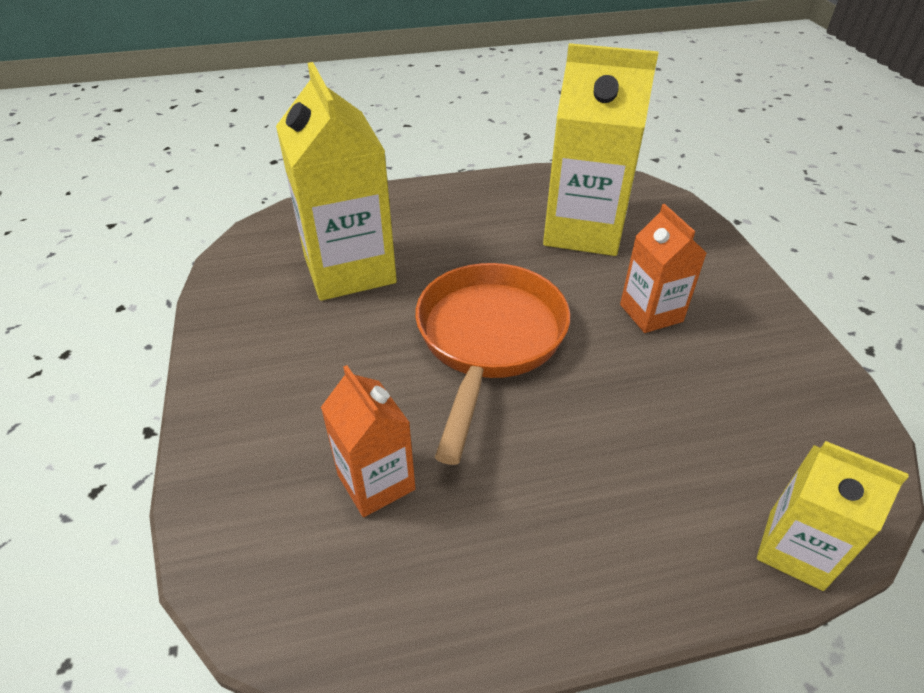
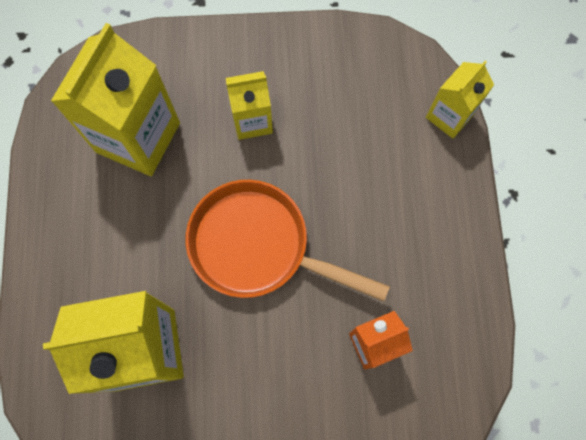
camera: 80 degrees left, 30 degrees up
orange carton [620,204,707,333] -> yellow carton [226,71,273,140]

